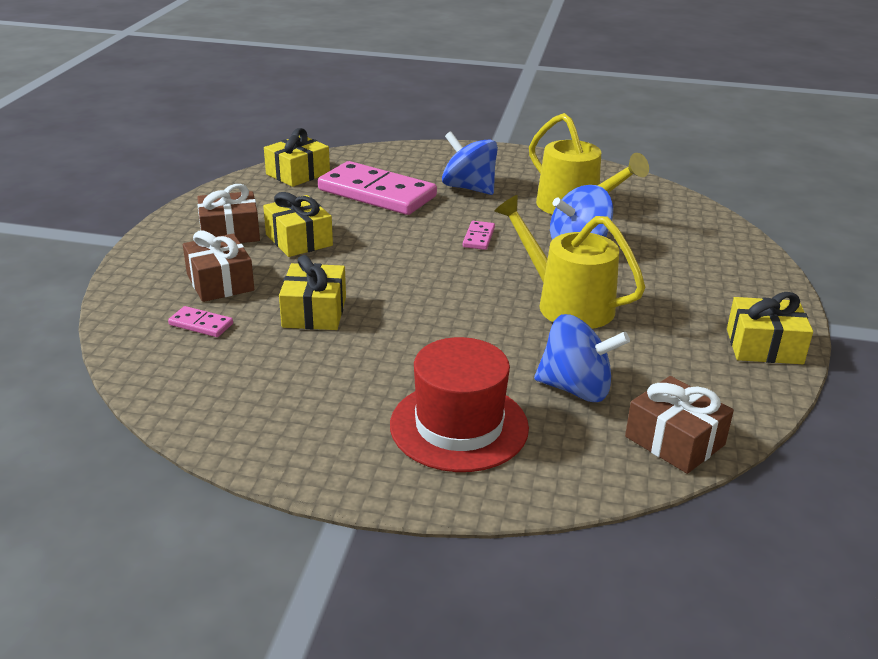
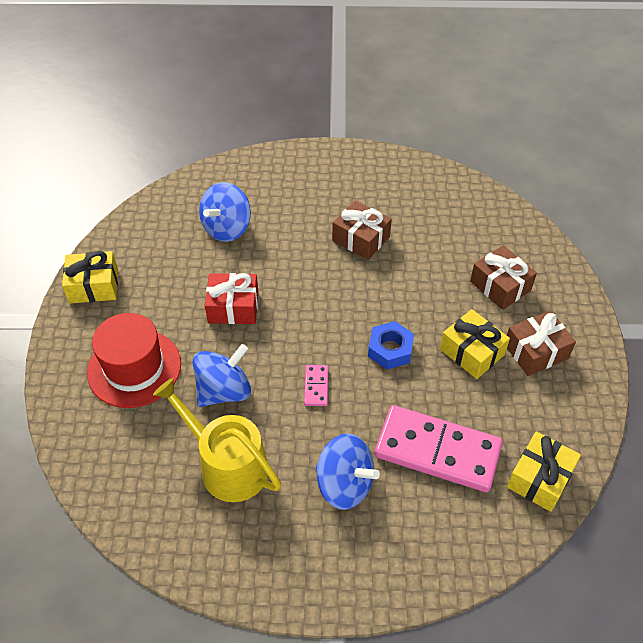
camera: 170 degrees right, 20 degrees up
pink domino [168,306,233,337] -> none
yellow gift [279,255,346,330] -> none
red hat [390,337,529,472] -> red hat moved to [87,313,181,408]
yellow watering can [494,195,645,329] -> red gift [205,273,258,324]
blue spinning top [534,314,630,402] -> blue spinning top turned 60 degrees counterclockwise [199,182,251,242]
brown gift [625,376,734,474] -> brown gift moved to [332,200,392,260]
none -> blue nut [368,321,414,370]

